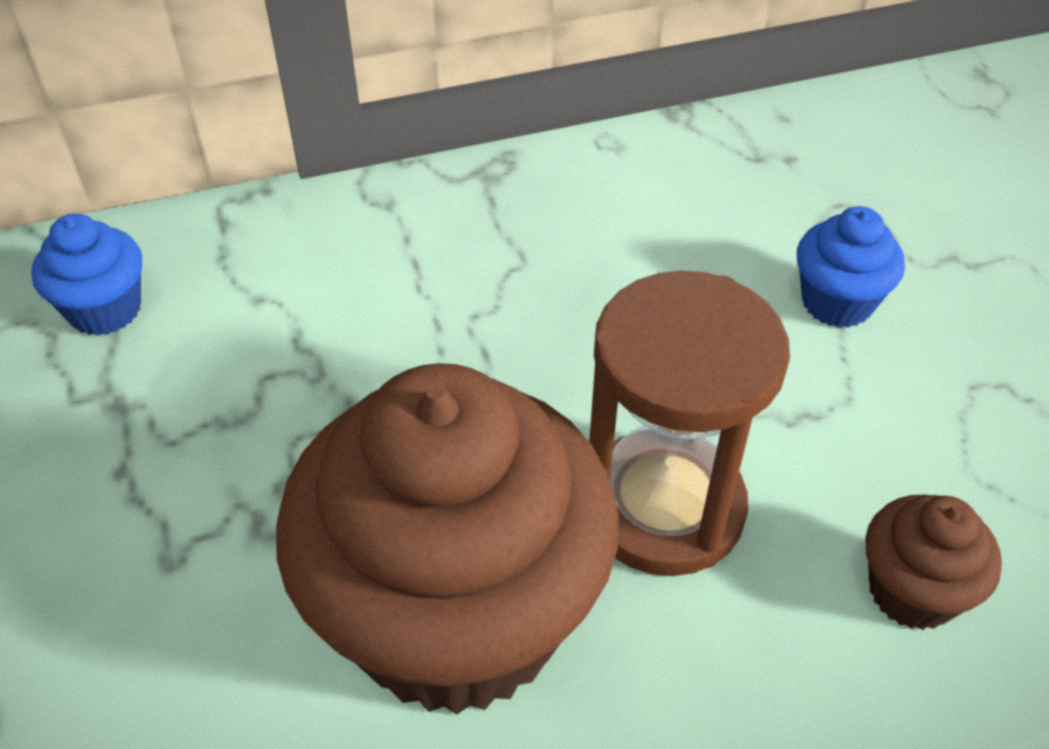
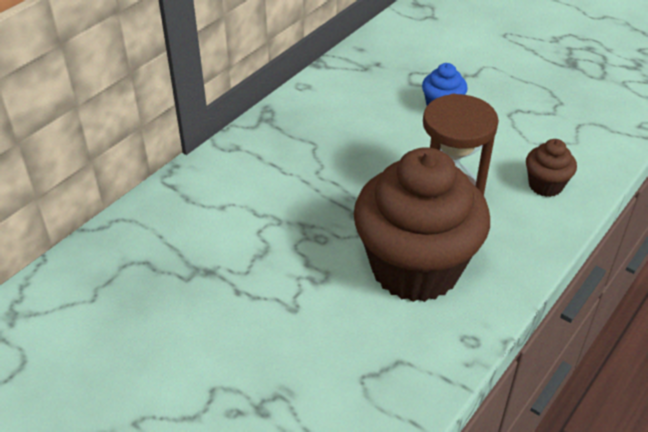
camera: 35 degrees left, 5 degrees down
blue cupcake [31,214,142,336] -> none

